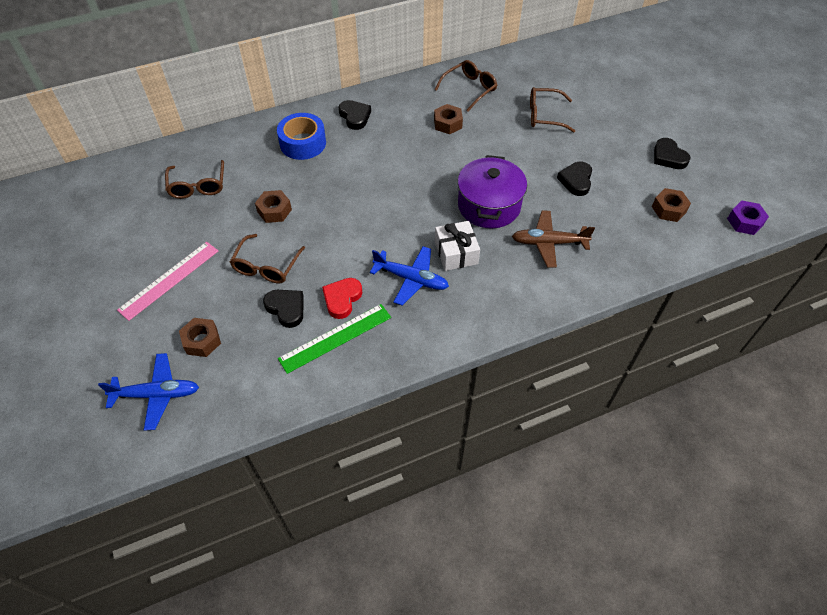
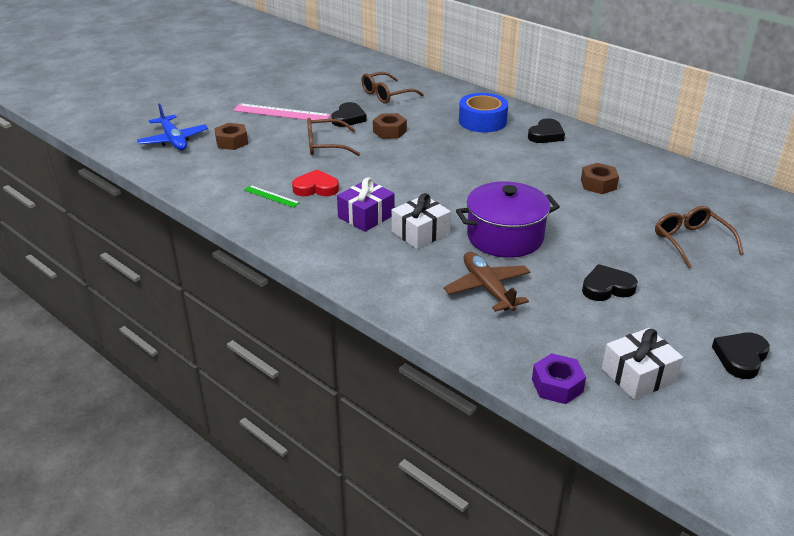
camera: 65 degrees right, 20 degrees down
black heart [263,290,304,328] -> black heart moved to [331,102,367,127]
green ruler [278,304,391,374] -> green ruler [244,185,300,208], size x0.55
blue plane [370,246,449,306] -> purple gift [337,177,394,232]
brown glasses [435,60,497,112] -> none
brown nut [652,188,691,222] -> white gift [602,328,683,400]
purple nut [727,201,769,235] -> purple nut moved to [532,353,586,404]

